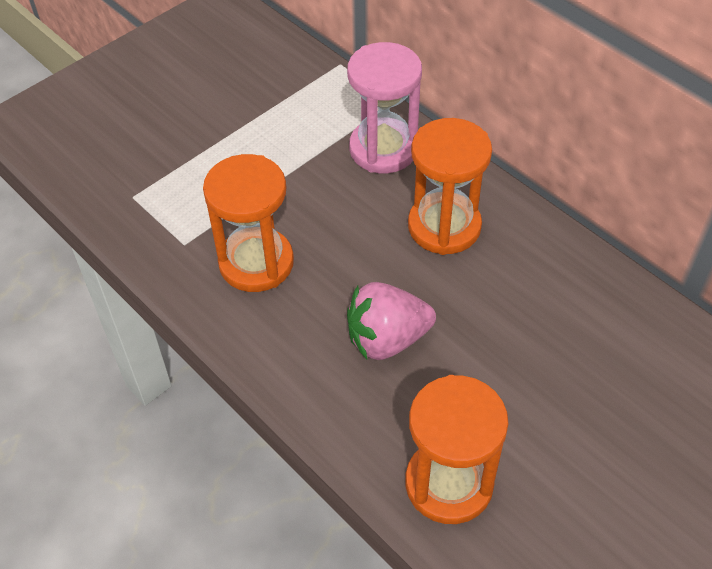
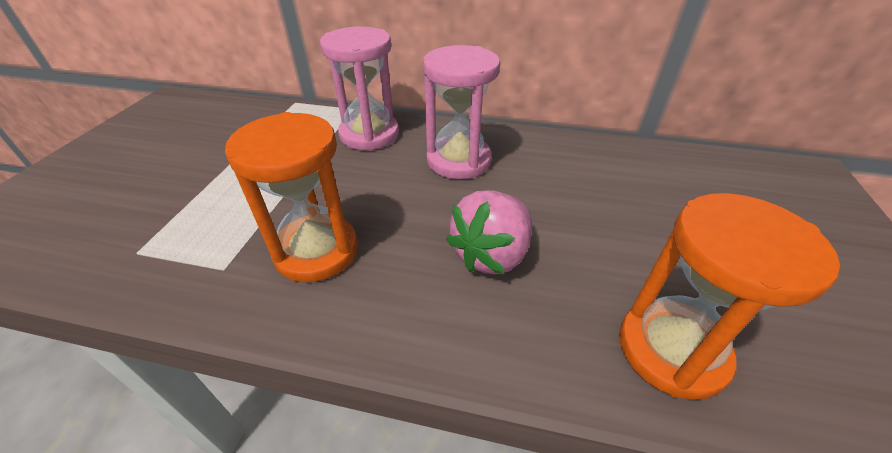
camera: 35 degrees left, 10 degrees down
orange hourglass [408,118,492,255] -> pink hourglass [423,45,500,179]

